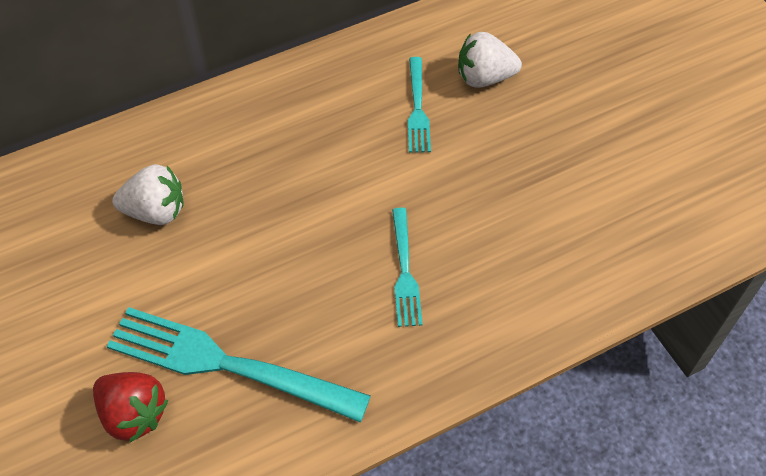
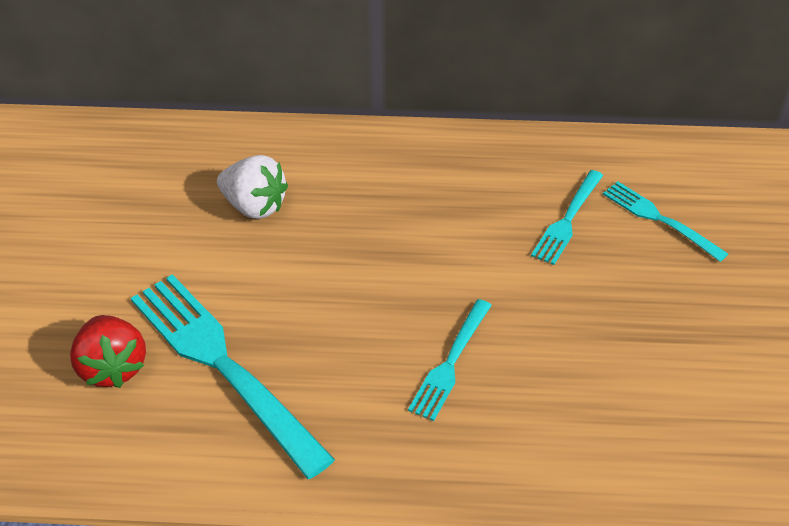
camera: 30 degrees right, 10 degrees down
white strawberry [458,32,522,88] -> turquoise fork [603,181,728,262]

